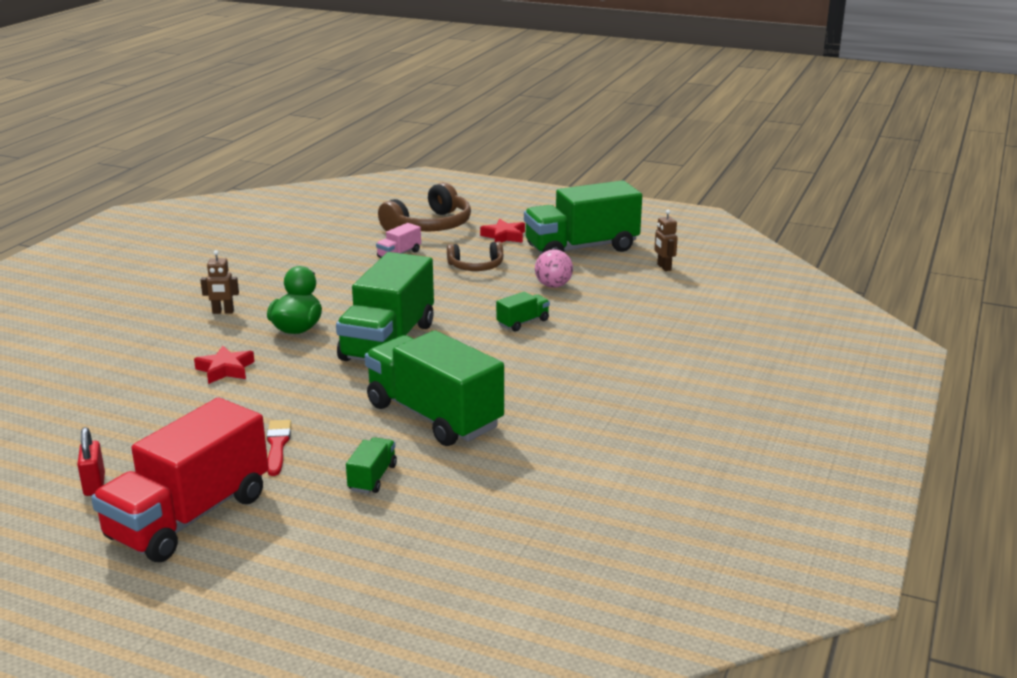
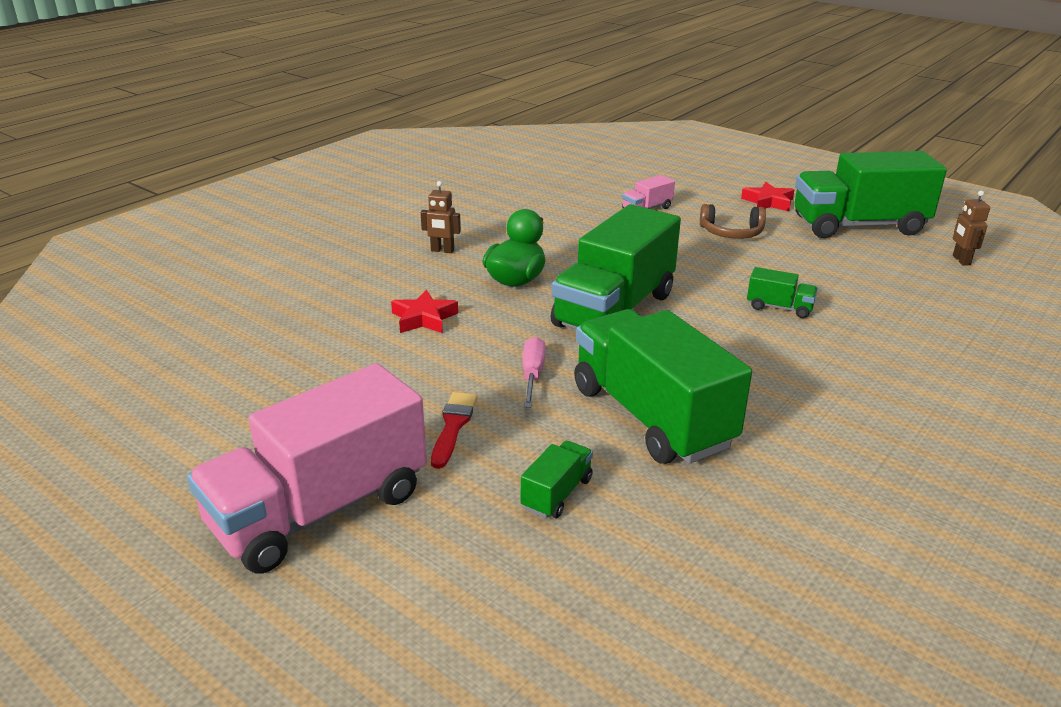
camera: 15 degrees right, 5 degrees up
red padlock [77,427,105,496] -> none
red truck [91,398,269,562] -> pink truck [187,363,427,573]
brown headphones [378,182,471,231] -> none
green truck [496,292,550,331] -> green truck turned 45 degrees clockwise [747,267,818,318]
pink ball [535,249,573,288] -> none
none -> pink screwdriver [523,337,546,408]

